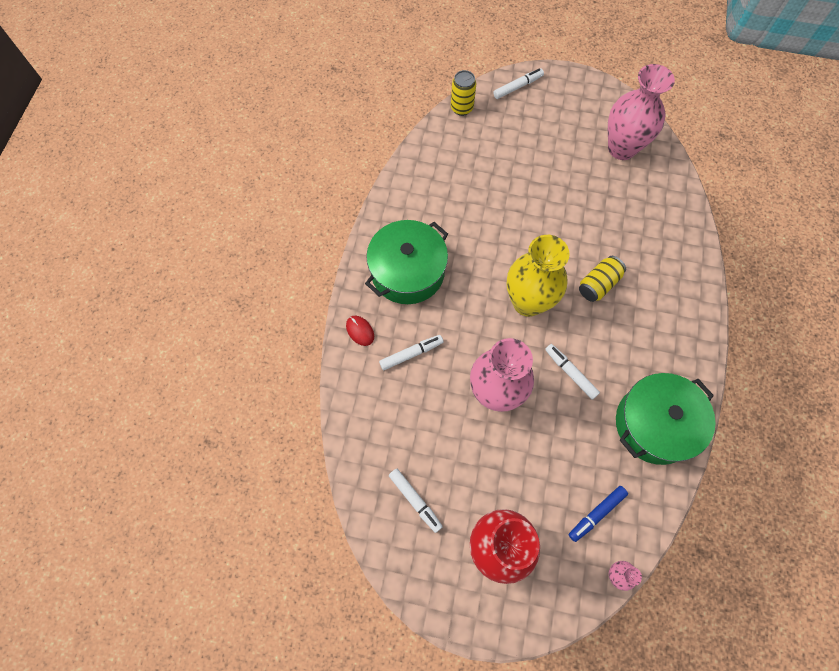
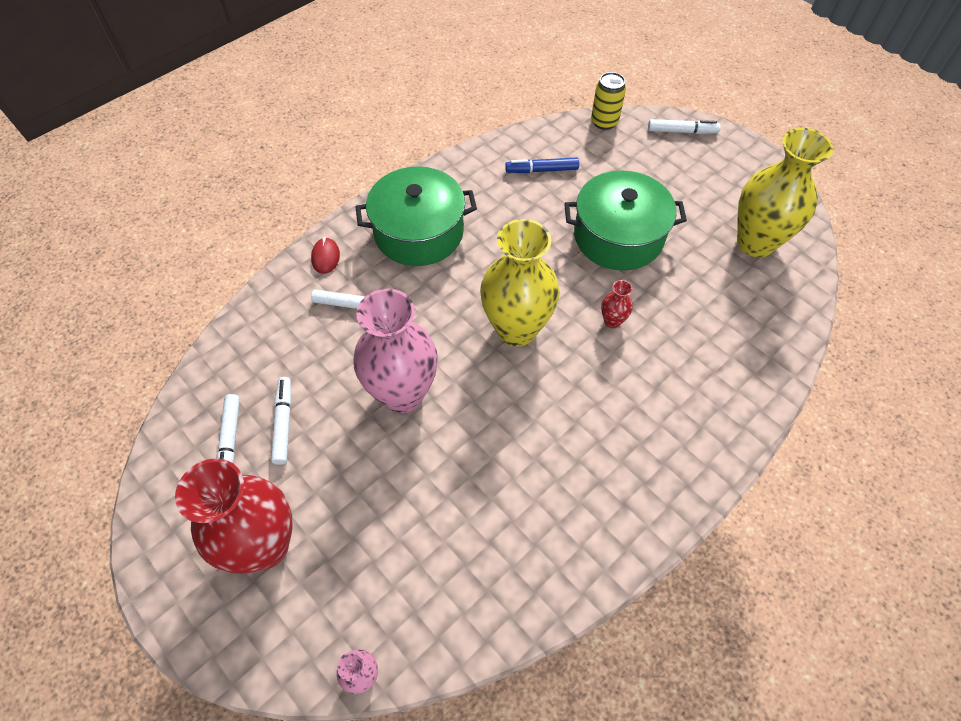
camera: 35 degrees right, 10 degrees down
white marker [545,344,600,400] -> white marker moved to [271,377,291,465]
blue marker [569,486,628,542] -> blue marker moved to [505,157,579,173]
yellow can [579,256,626,302] -> none
pink vase [608,64,675,160] -> yellow vase [737,128,833,257]
green pot [616,373,716,465] -> green pot moved to [564,170,687,271]
none -> red vase [601,280,633,328]

